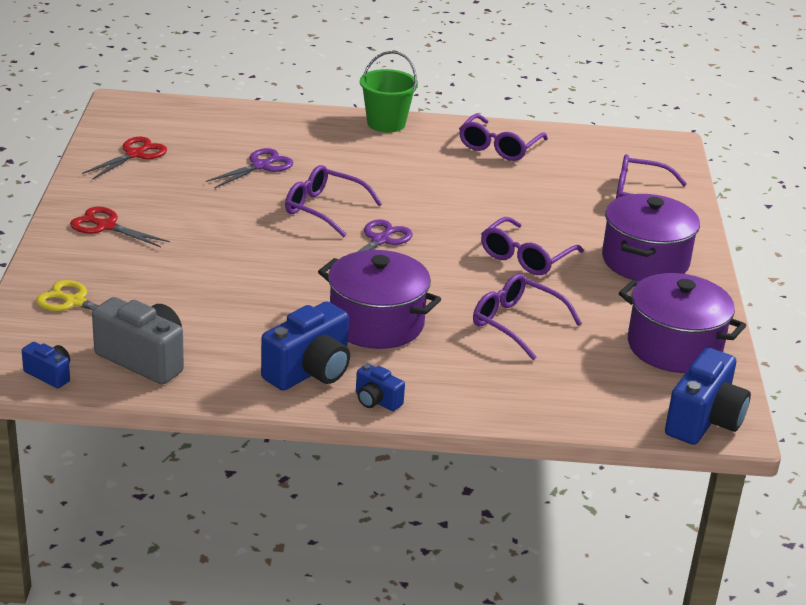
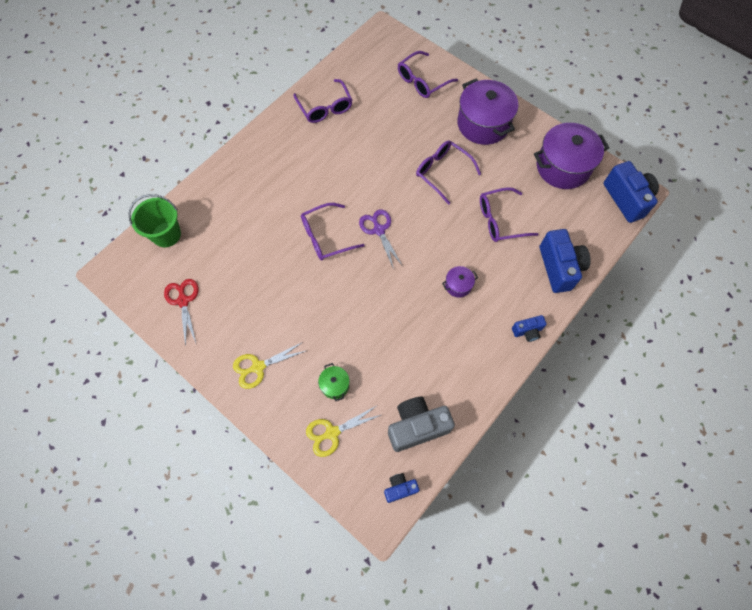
camera: 50 degrees left, 35 degrees up
red scissors [70,206,170,247] -> yellow scissors [233,342,305,389]
purple scissors [206,148,293,188] -> none
blue camera [261,301,350,391] -> blue camera moved to [540,229,591,293]
purple pot [318,250,441,349] -> purple pot [442,266,478,298], size x0.45
green bucket [360,51,418,133] -> green bucket moved to [129,194,181,248]
purple glasses [481,217,584,275] -> purple glasses turned 150 degrees clockwise [416,141,481,205]
none -> green pot [318,363,350,401]

